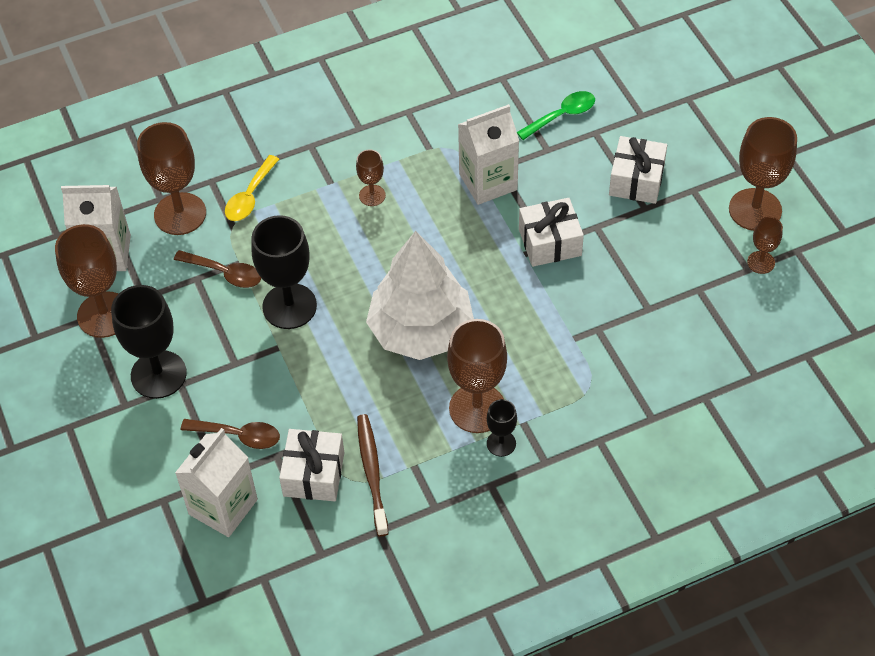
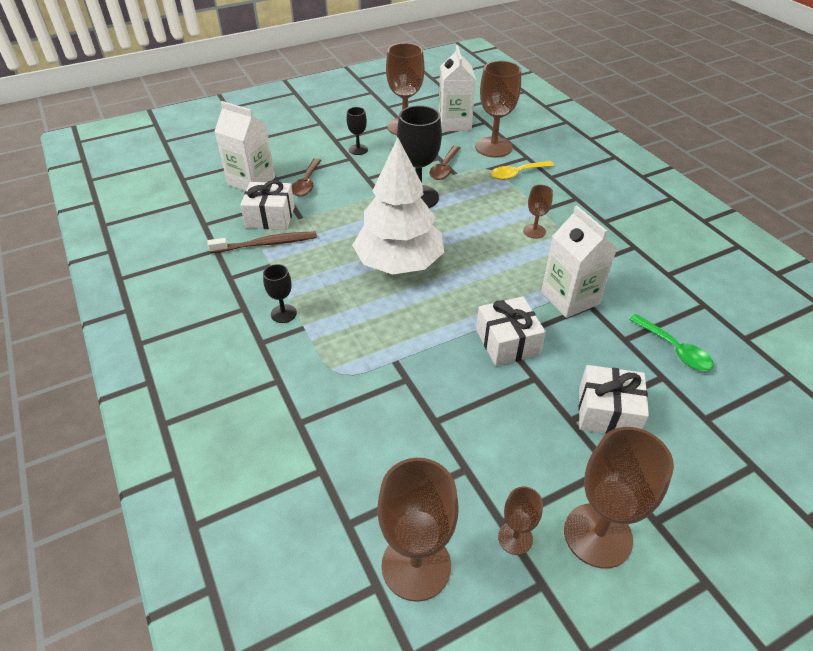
camera: 85 degrees right, 10 degrees down
black goblet [111,285,187,399] -> black goblet [347,107,368,155], size x0.51
yellow spoon [225,155,279,221] -> yellow spoon turned 45 degrees counterclockwise [491,161,554,180]
brown goblet [447,319,507,433] -> brown goblet moved to [377,458,458,602]

